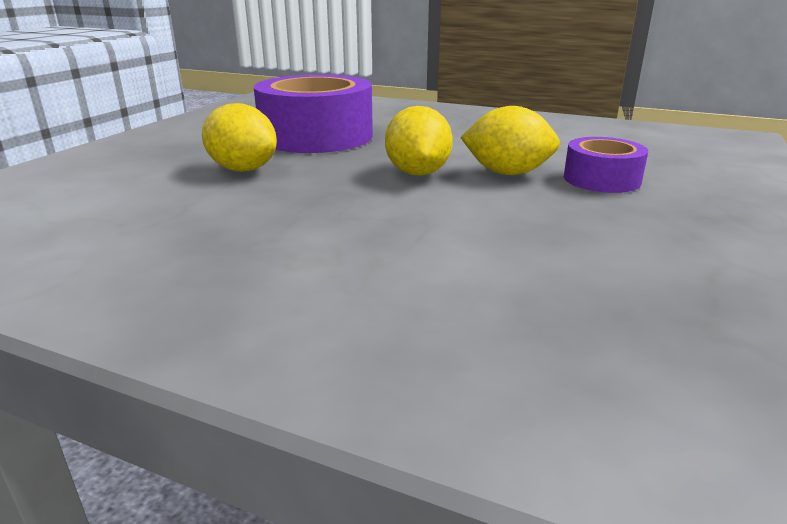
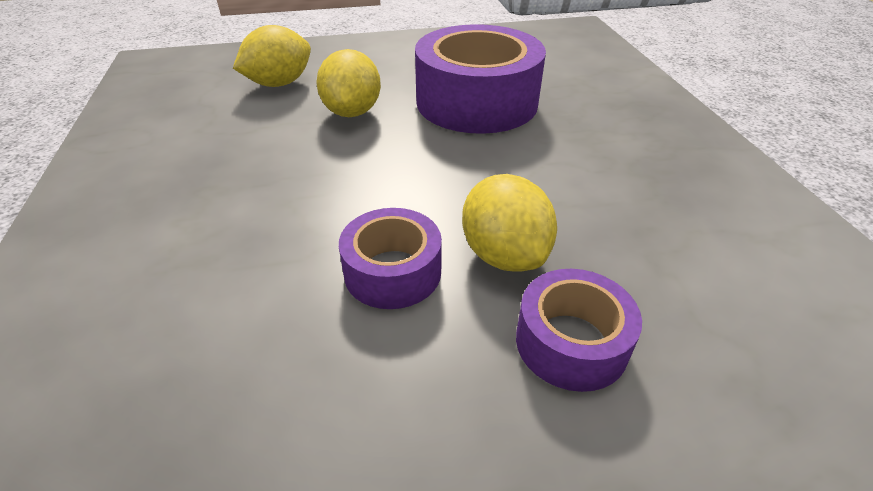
camera: 55 degrees right, 15 degrees up
yellow lemon [385,106,453,176] -> yellow lemon moved to [233,25,311,87]
none -> purple tape [339,208,442,309]

